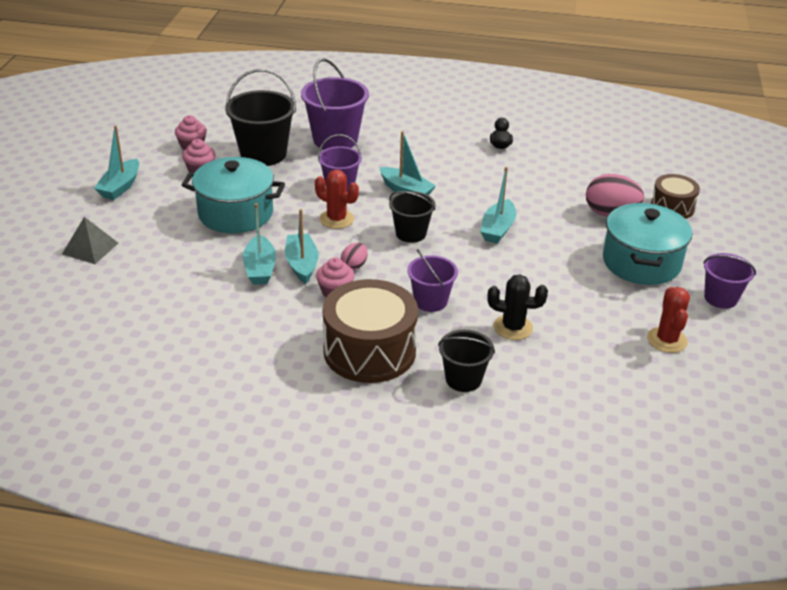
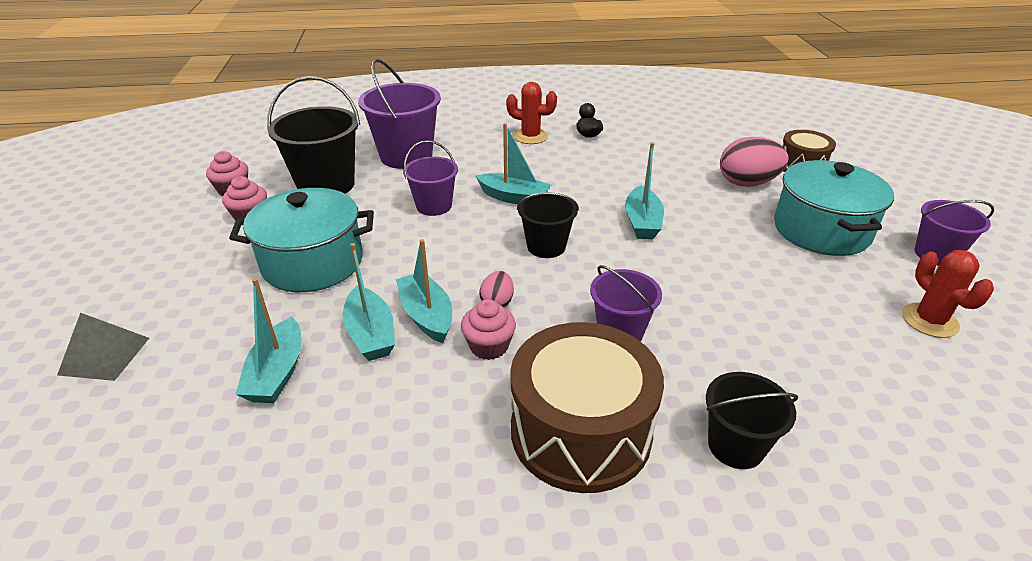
camera: 15 degrees left, 0 degrees up
turquoise boat [94,126,139,200] -> turquoise boat moved to [236,278,302,403]
red cactus [315,170,359,229] -> red cactus moved to [506,82,557,144]
black cactus [487,274,548,340] -> none

